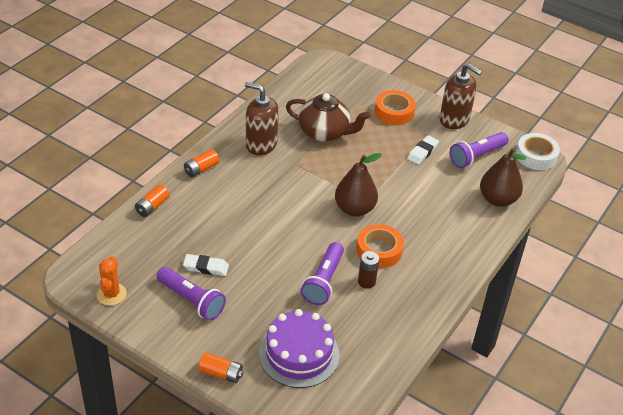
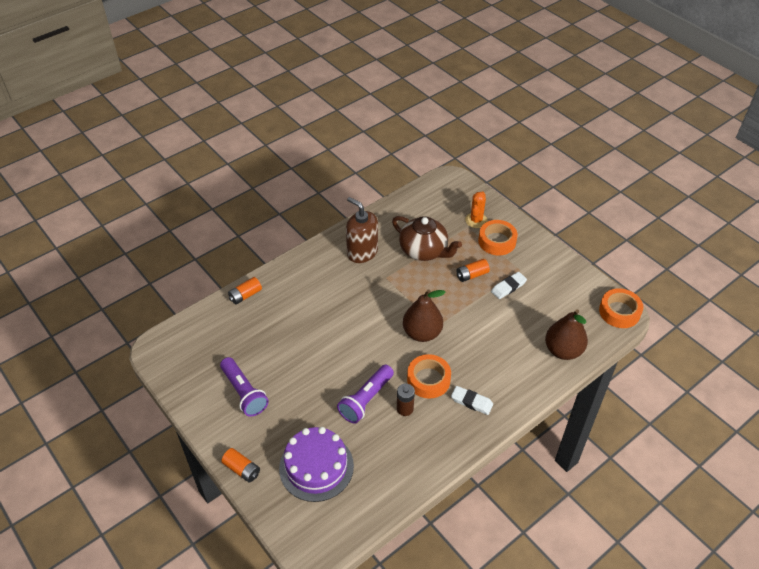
camera: 20 degrees right, 5 degrees up
orange cactus [97,256,127,306] -> orange cactus moved to [465,191,488,228]
white eraser [183,254,229,276] -> white eraser moved to [451,386,493,415]
orange battery [184,149,220,177] -> orange battery moved to [457,259,490,282]
brown soap dispenser [440,63,482,129] -> none
purple flashlight [450,132,509,168] -> none
white tape [516,133,560,170] -> orange tape [599,288,644,328]

